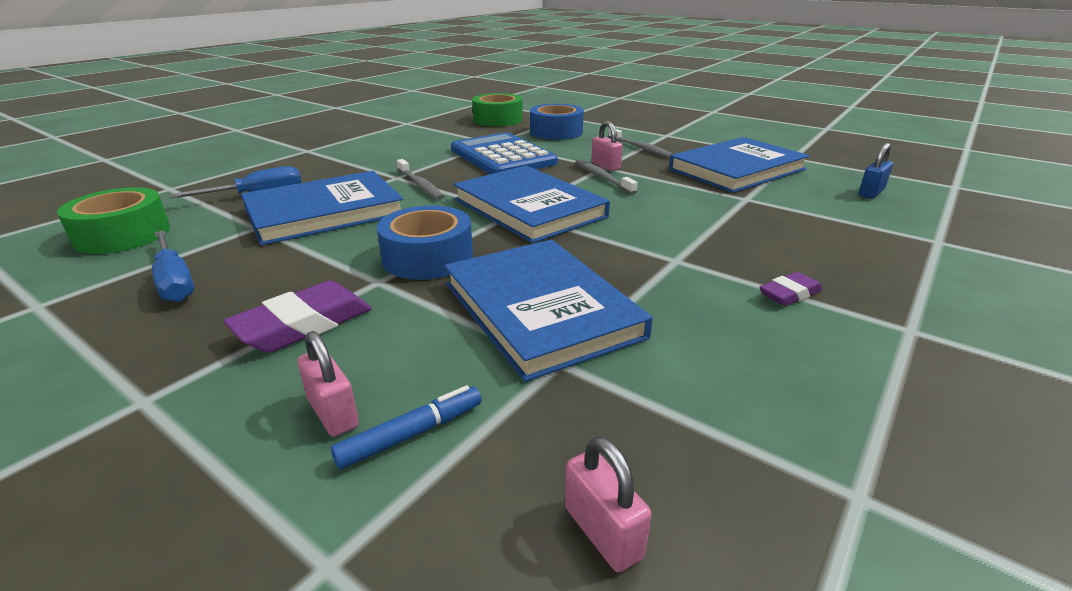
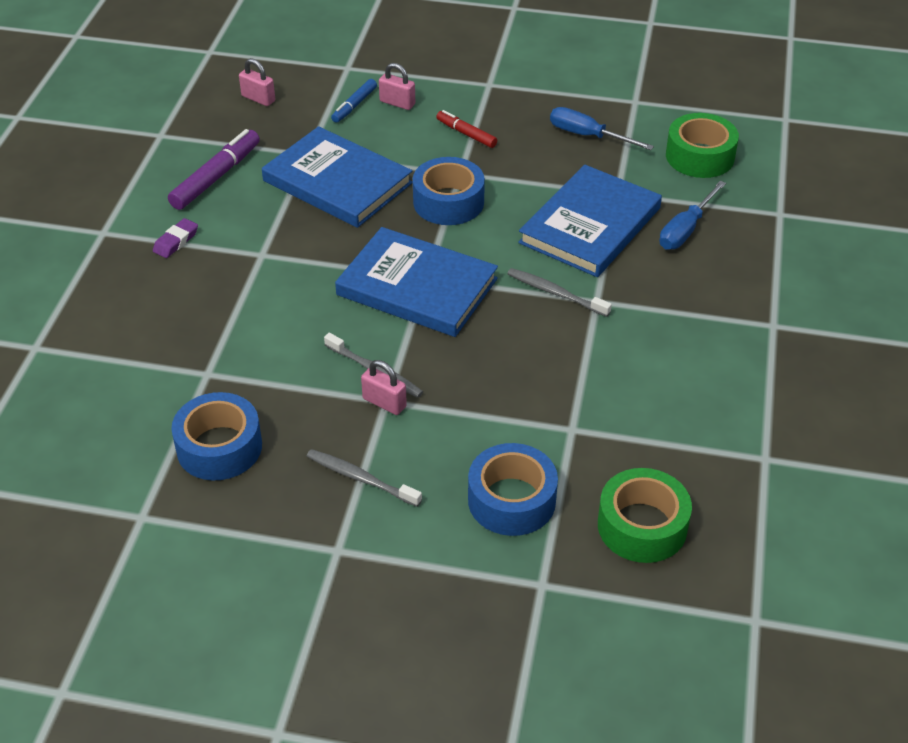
camera: 155 degrees right, 15 degrees up
purple eraser [224,281,372,353] -> red marker [436,110,497,148]
blue calculator [451,132,557,174] -> none
blue book [669,137,810,193] -> blue tape [171,392,262,481]
blue padlock [859,143,893,199] -> none
none -> purple marker [168,129,260,210]

